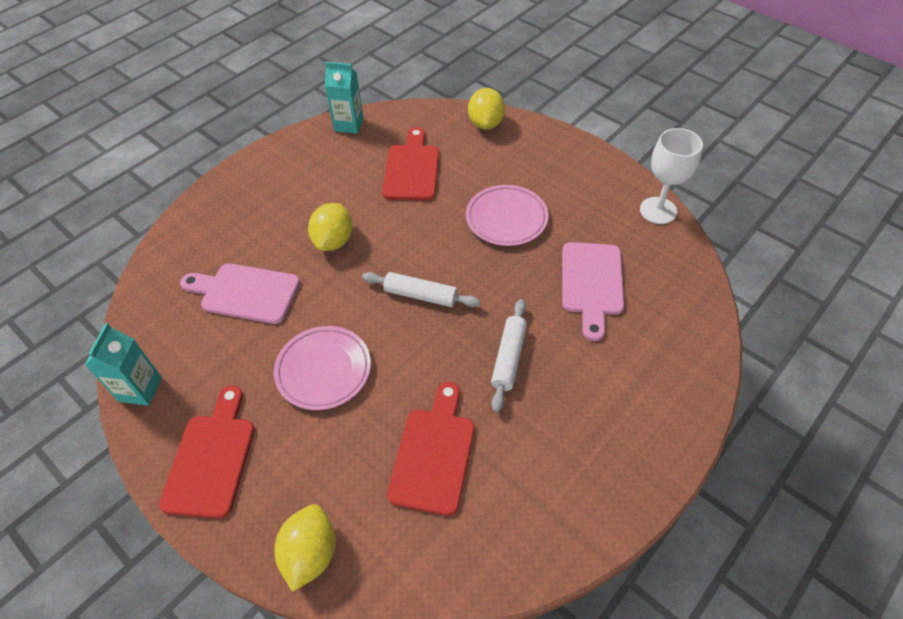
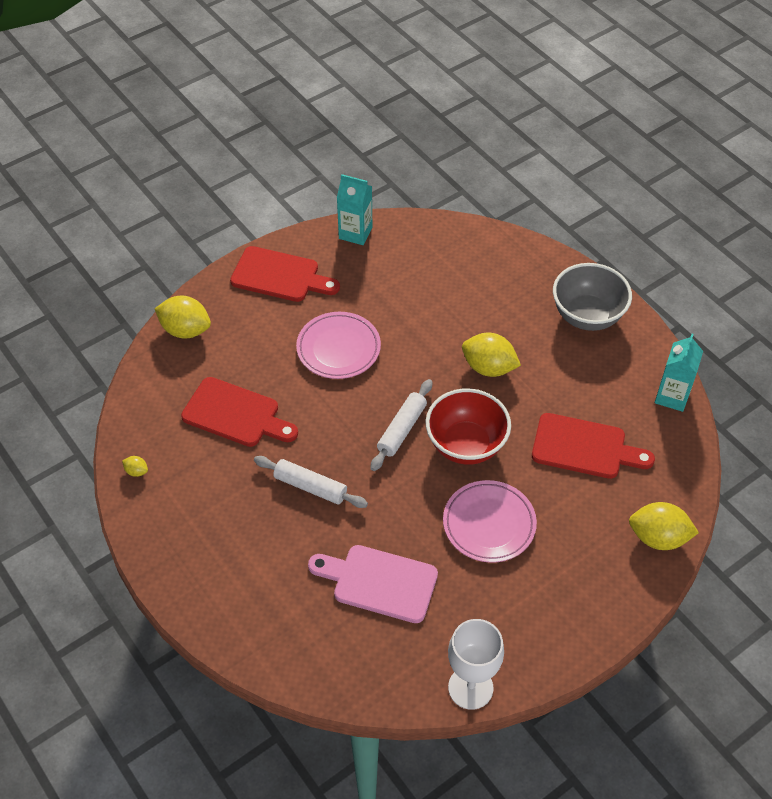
camera: 100 degrees right, 0 degrees up
pink cutting board [180,263,300,324] -> none
none -> yellow lemon [122,456,148,477]
none -> red bowl [426,388,511,465]
none -> grey bowl [553,263,632,331]

